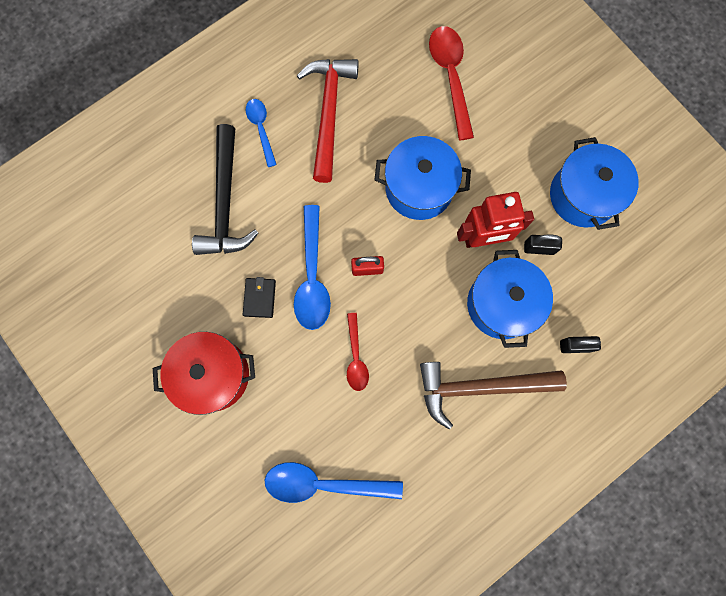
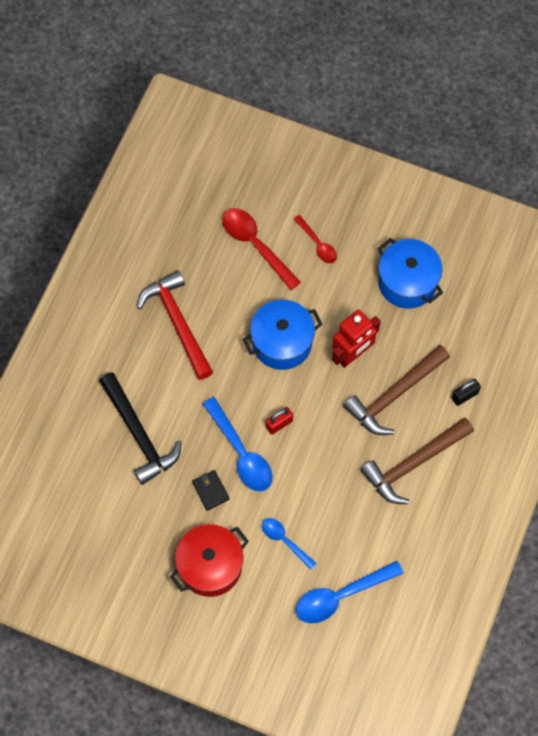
camera: 30 degrees left, 10 degrees down
blue spoon [246,99,277,167] -> blue spoon moved to [262,518,317,569]
red spoon [347,313,369,391] -> red spoon moved to [294,215,337,263]
blue pot [467,250,553,348] -> brown hammer [343,345,450,435]
black padlock [524,235,562,255] -> none

